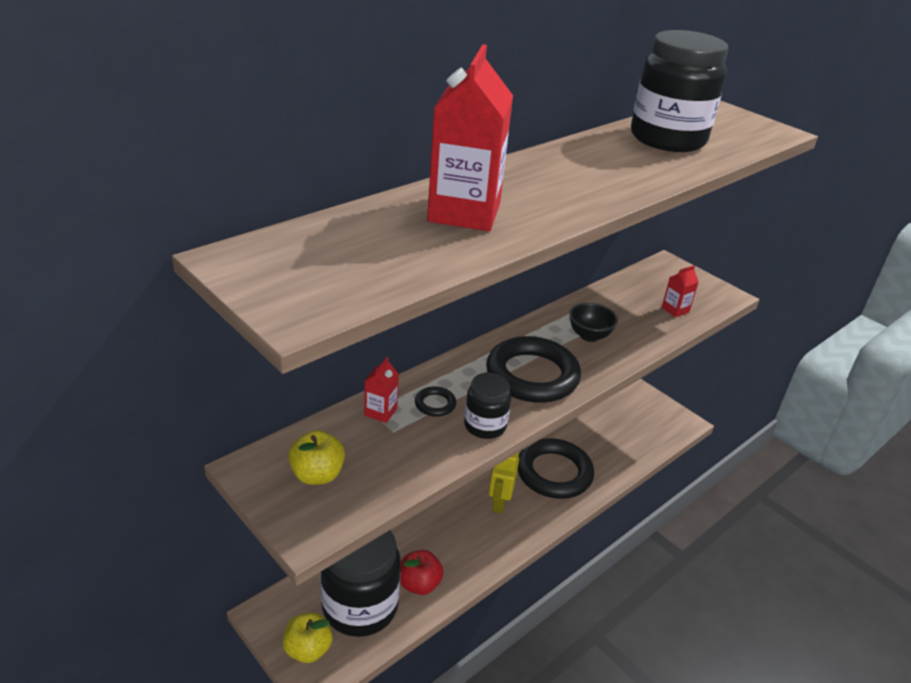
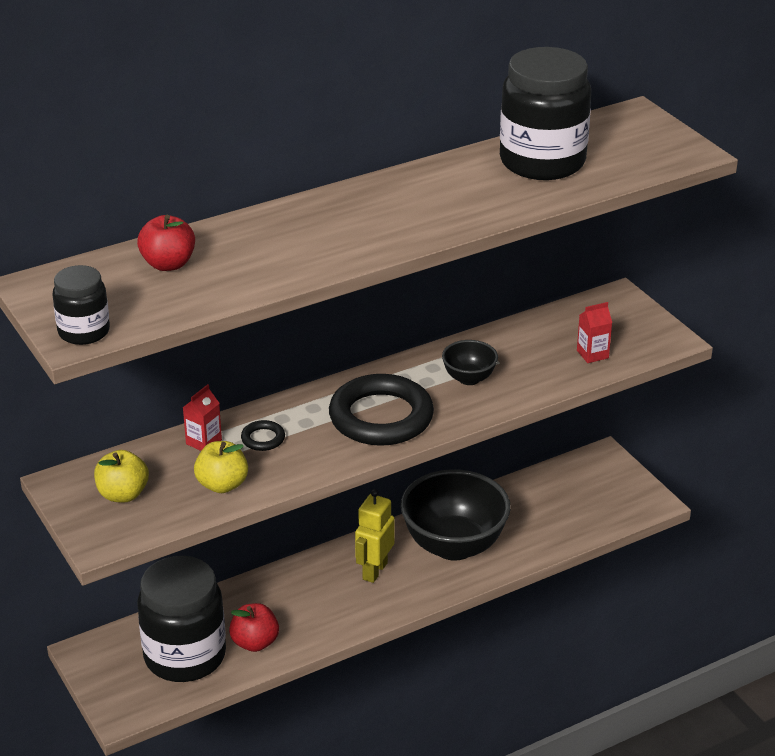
camera: 15 degrees right, 0 degrees up
yellow apple [283,613,332,663] -> yellow apple moved to [194,441,248,493]
red carton [427,44,513,231] -> none
black jar [464,373,511,439] -> black jar moved to [53,265,110,345]
black ring [518,438,594,499] -> black bowl [400,469,511,560]
none -> red apple [137,215,195,271]

